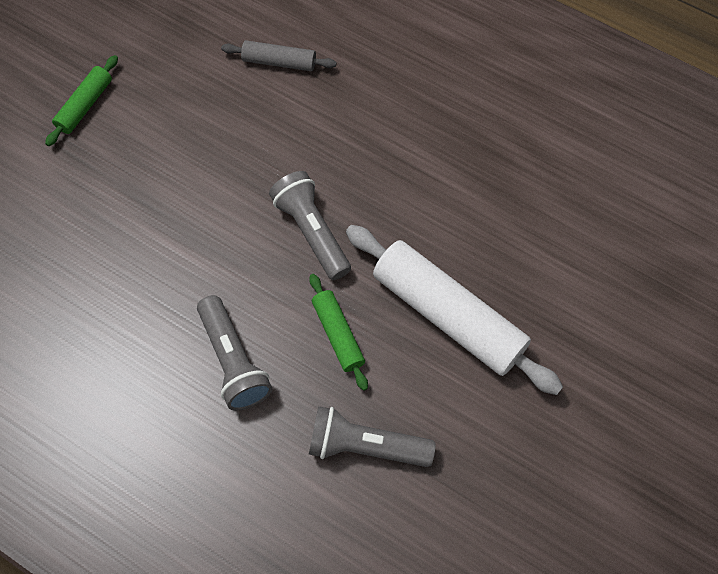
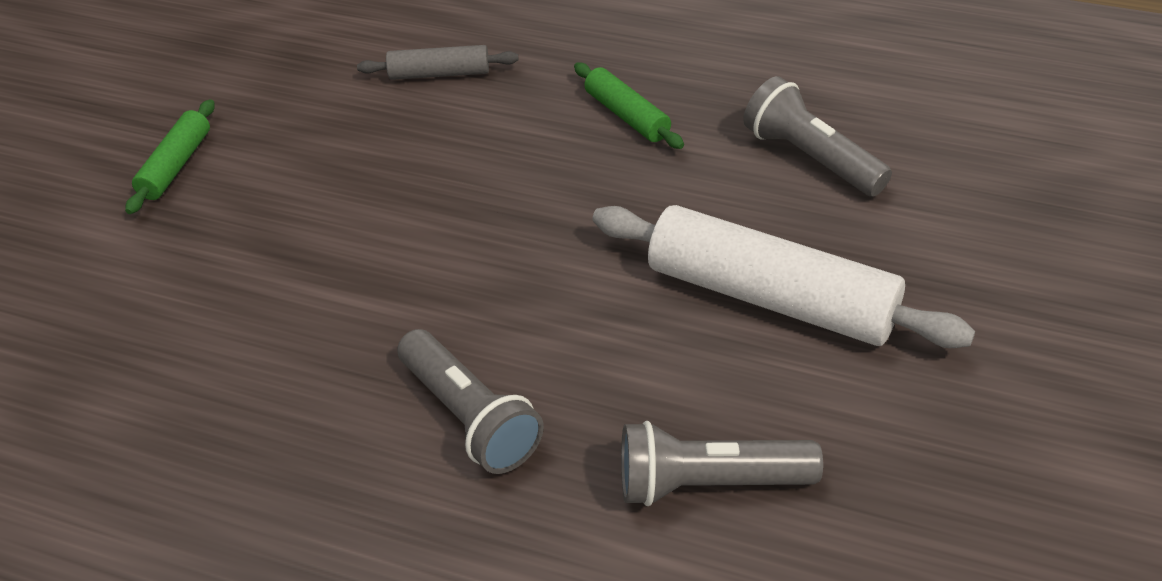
camera: 10 degrees left, 20 degrees down
grey flashlight [269,171,351,280] -> grey flashlight moved to [743,76,892,197]
green rolling pin [309,274,368,391] -> green rolling pin moved to [574,63,684,149]

